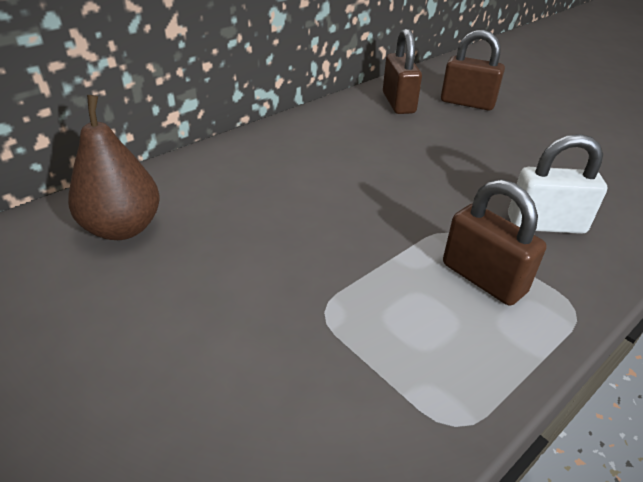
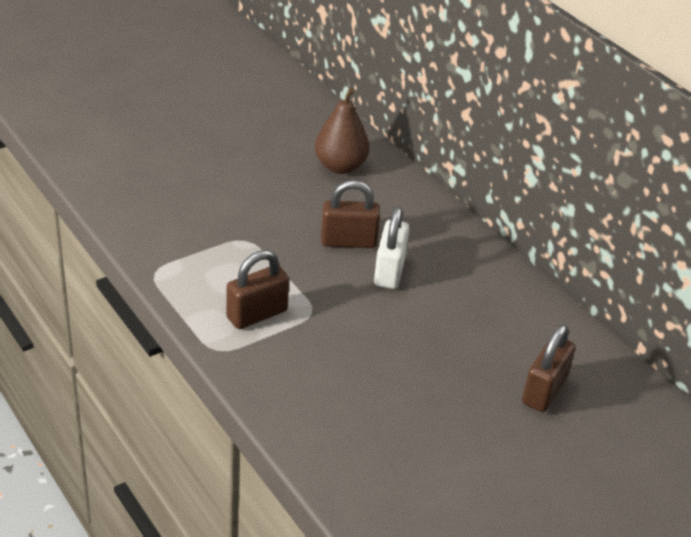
camera: 95 degrees right, 0 degrees up
brown padlock [383,29,422,114] -> brown padlock moved to [321,180,380,248]
white padlock [508,134,607,234] -> white padlock moved to [374,206,409,289]

